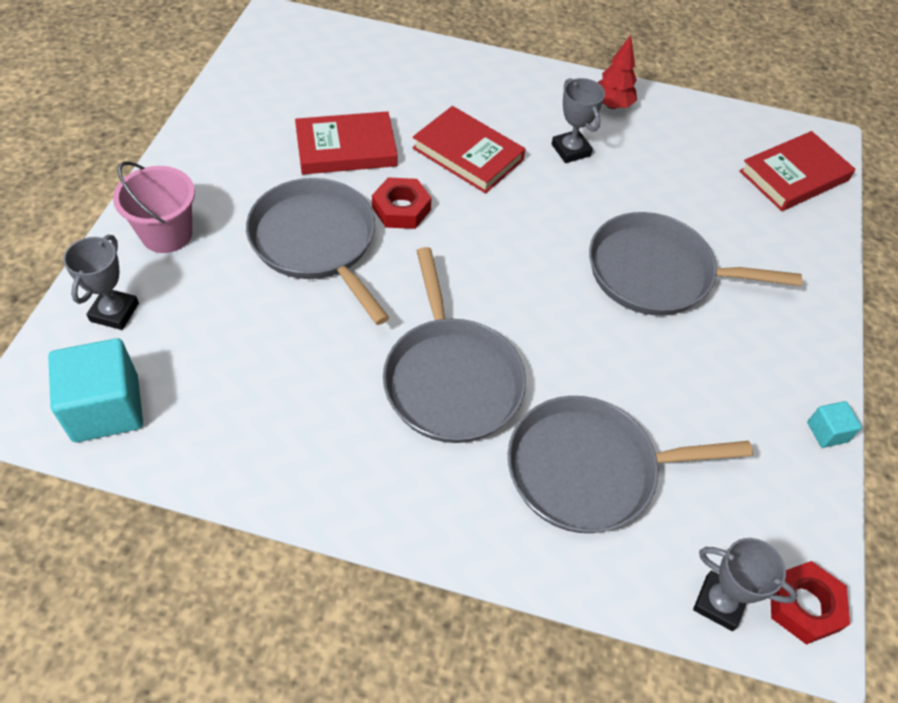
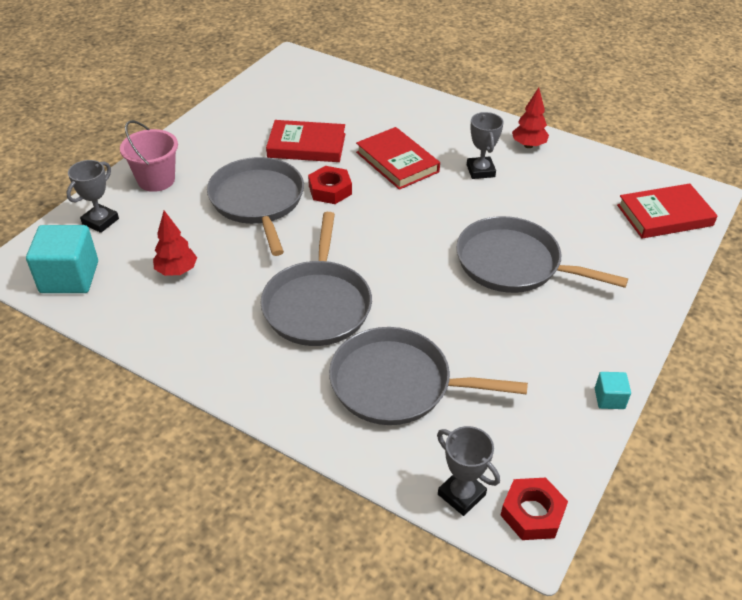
camera: 20 degrees right, 10 degrees down
none -> red tree [153,211,197,276]

